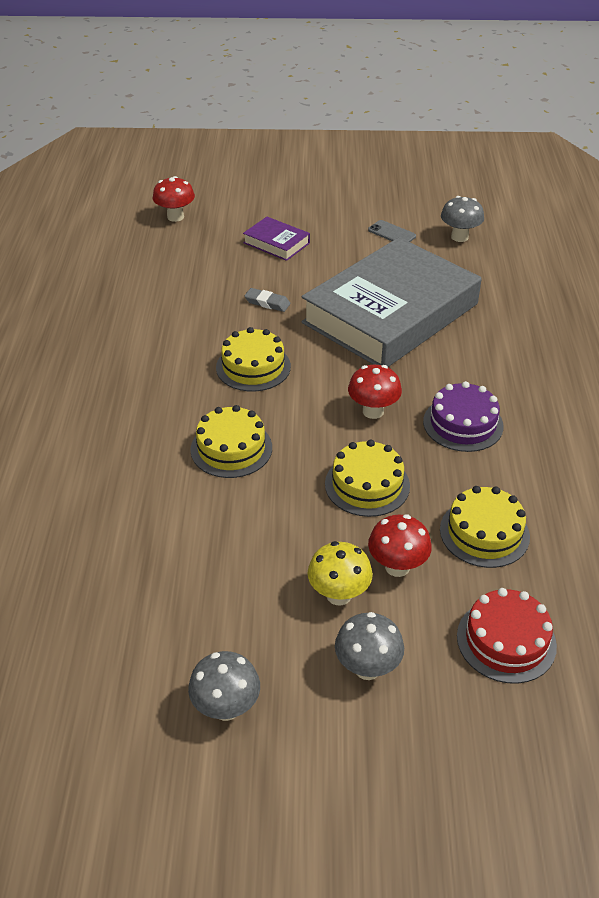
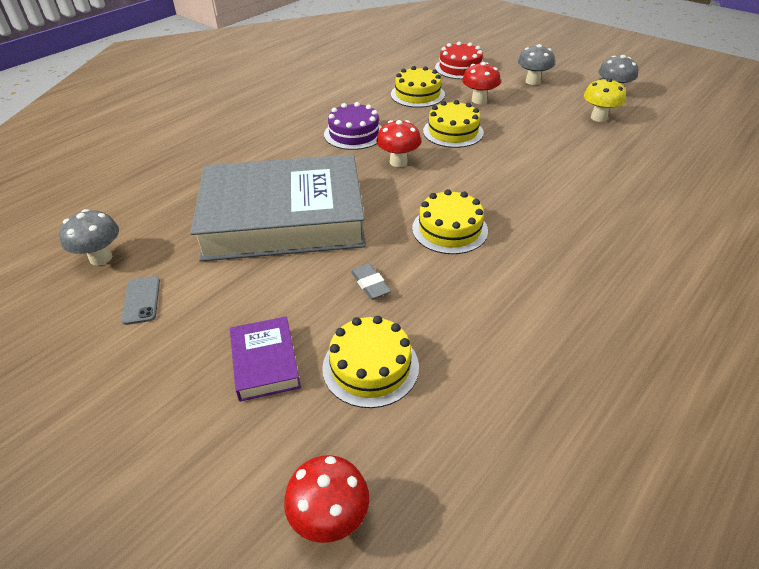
camera: 140 degrees left, 0 degrees up
yellow cake [190,405,272,478] -> yellow cake moved to [322,316,419,408]
yellow mushroom [308,541,373,606] -> yellow mushroom moved to [584,78,626,122]

